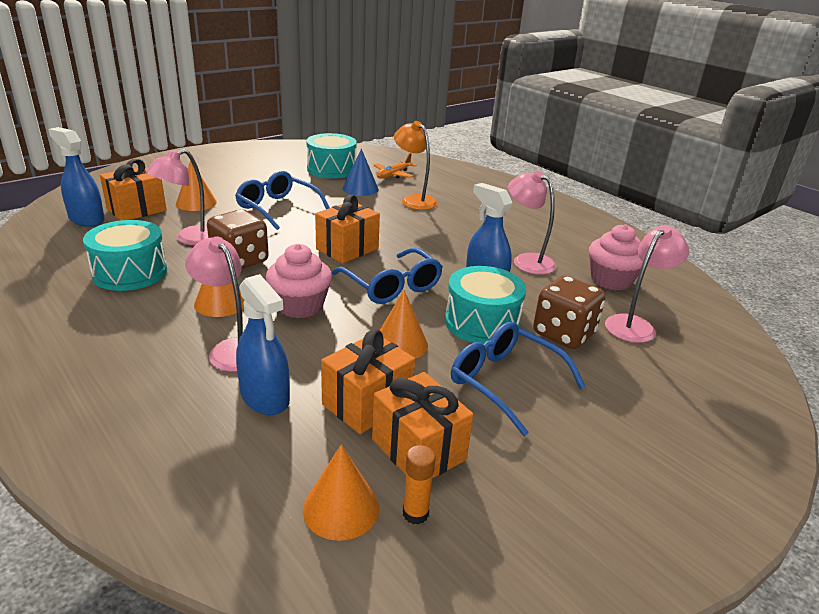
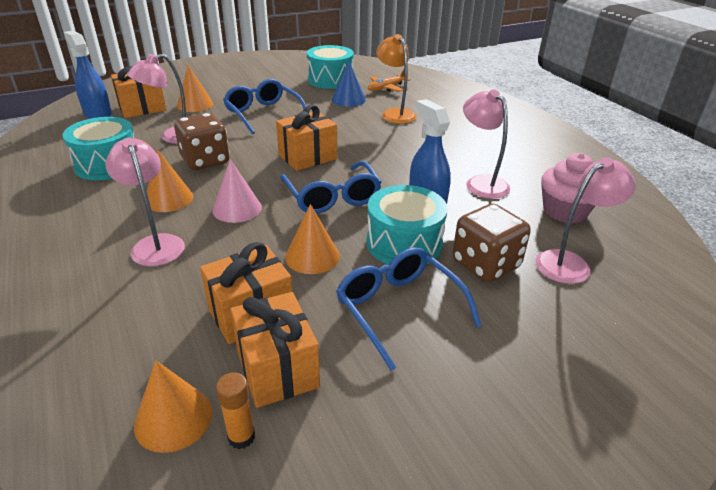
camera: 15 degrees right, 5 degrees up
blue spray bottle [236,274,290,415] -> none
pink cupcake [266,244,332,318] -> pink cone [212,159,262,223]

